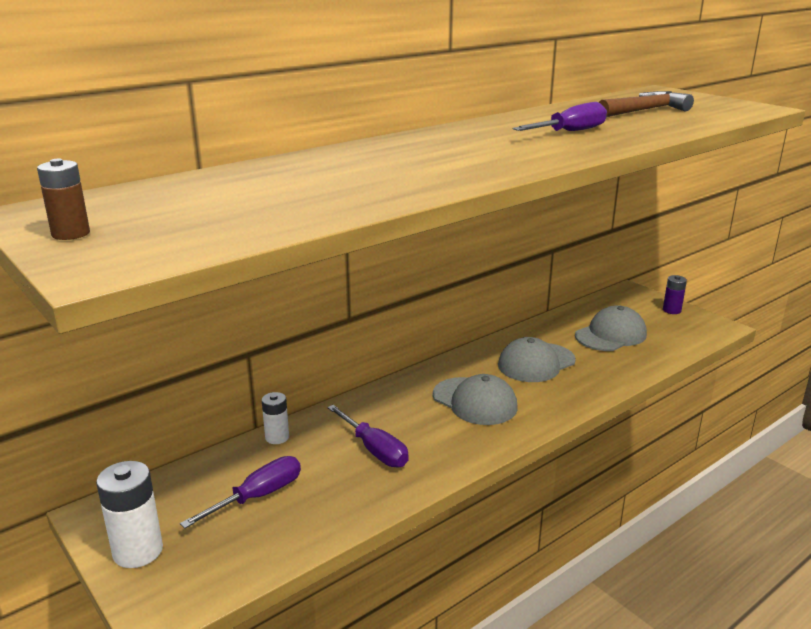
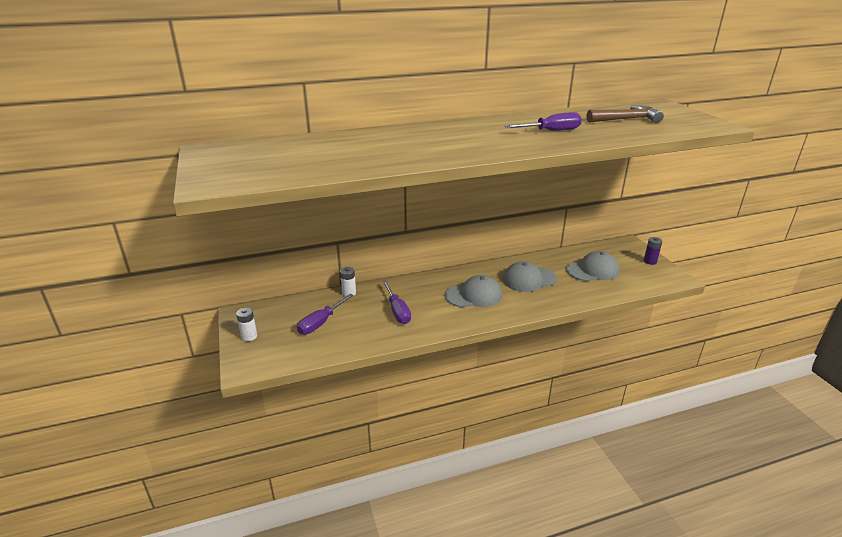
camera: 20 degrees right, 5 degrees up
brown battery [37,159,90,240] -> none
white battery [96,461,163,568] -> white battery [236,308,257,341], size x0.60
purple screwdriver [180,456,301,529] -> purple screwdriver turned 150 degrees clockwise [297,294,354,335]
grey cap [433,374,518,425] -> grey cap turned 75 degrees counterclockwise [445,275,502,307]

